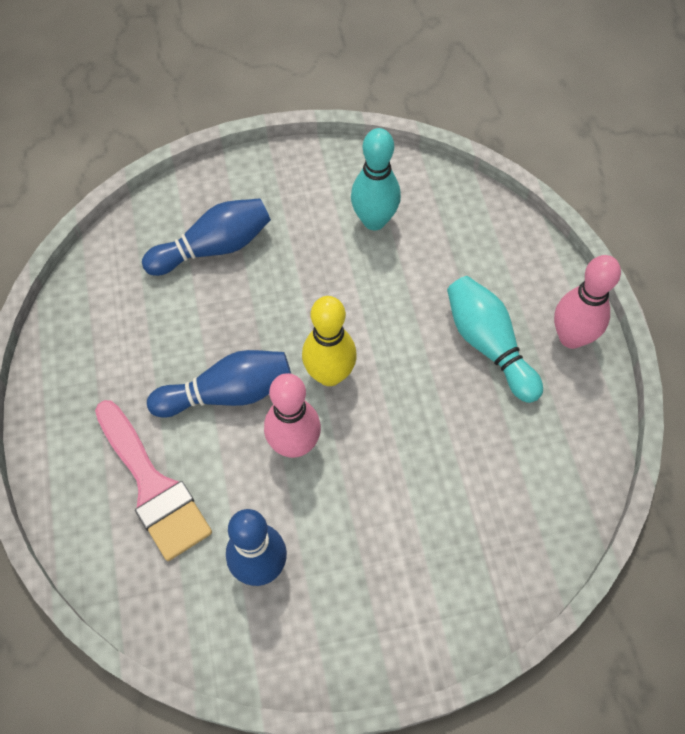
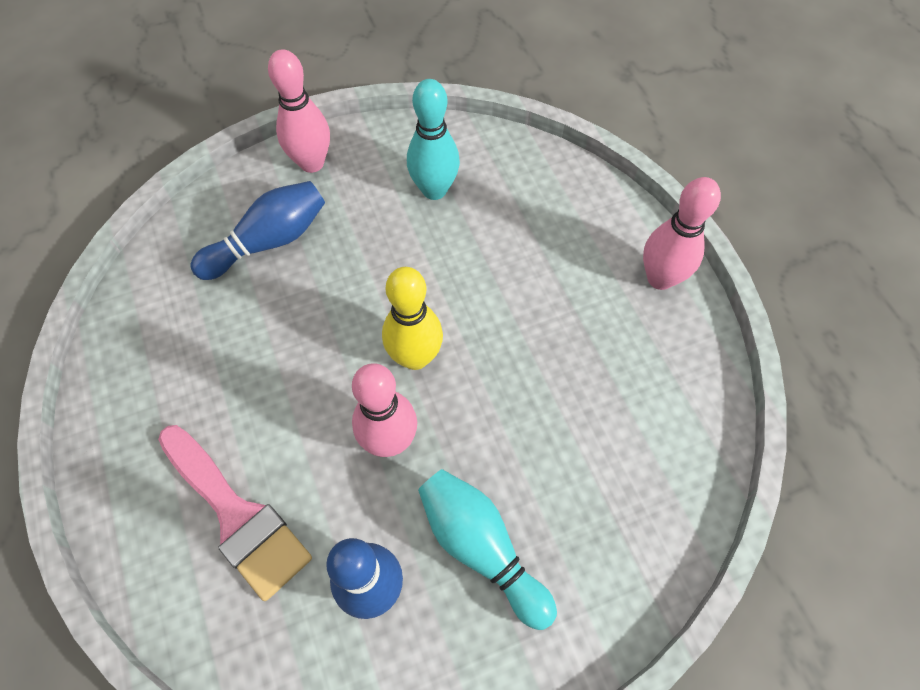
camera: 10 degrees left, 0 degrees up
blue bowling pin [147,350,291,418] -> none
turquoise bowling pin [447,276,543,403] -> turquoise bowling pin moved to [418,469,557,630]
none -> pink bowling pin [268,49,330,173]

